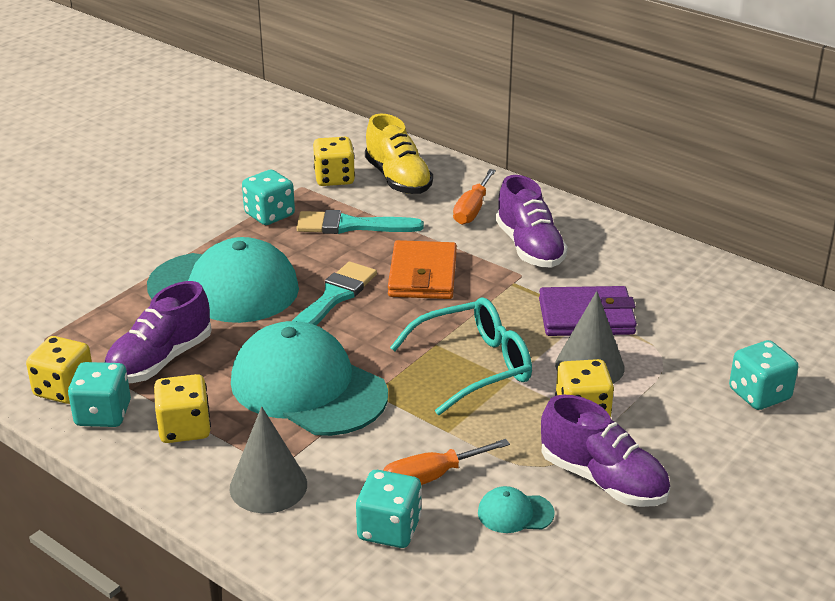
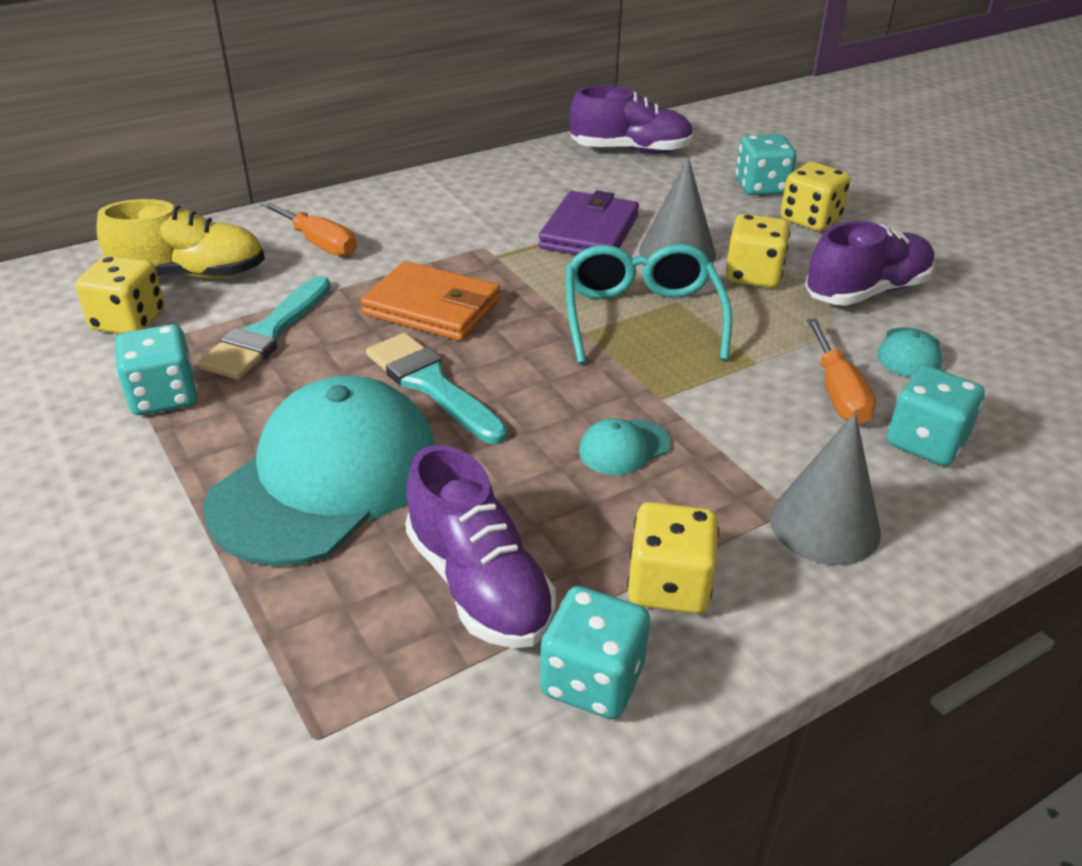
camera: 70 degrees left, 5 degrees up
yellow dice [26,336,92,404] -> yellow dice moved to [780,162,851,231]
turquoise cap [231,321,388,436] -> turquoise cap [579,418,670,475], size x0.40
purple shoe [496,175,568,268] -> purple shoe moved to [569,85,694,154]

